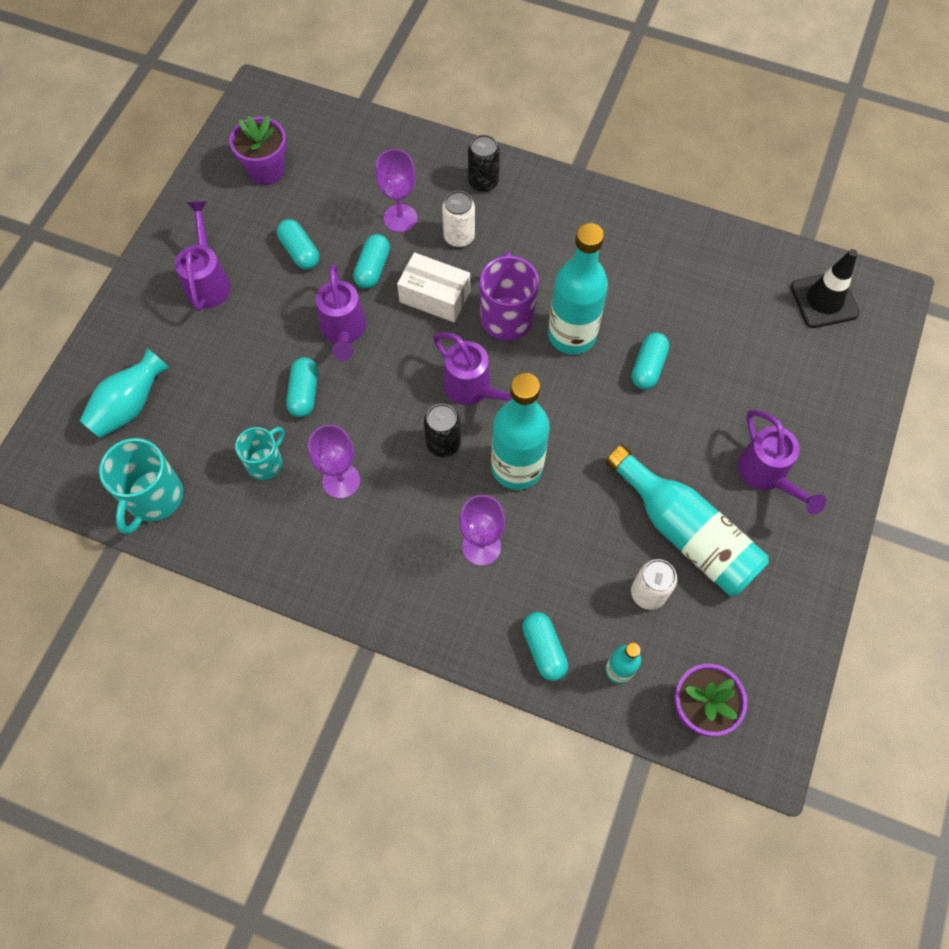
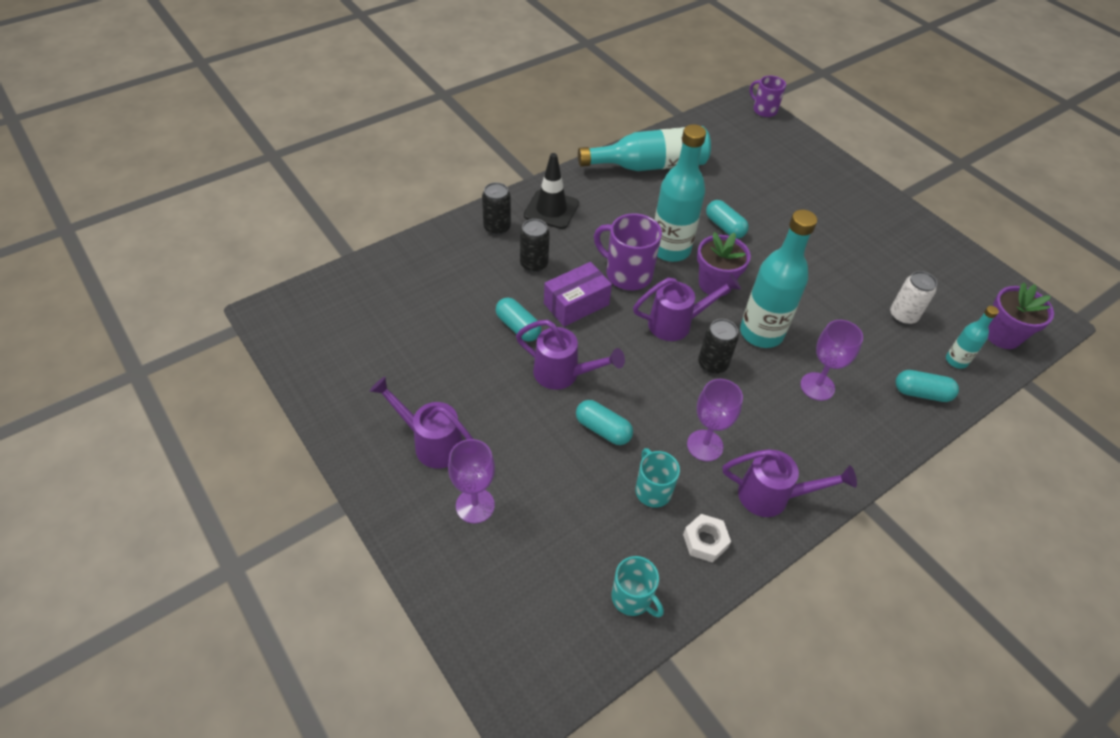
camera: 60 degrees left, 15 degrees down
turquoise vase [79,348,170,438] -> none
turquoise mug [99,438,183,535] -> turquoise mug [612,556,664,617], size x0.64
purple flower pot [229,116,286,185] -> purple flower pot moved to [697,232,751,296]
turquoise capsule [277,219,319,270] -> none
purple goblet [376,149,417,232] -> purple goblet moved to [448,439,495,523]
white box [397,253,470,322] -> purple box [544,262,612,327]
white can [442,191,475,247] -> black can [520,219,550,272]
turquoise bottle [606,445,769,596] -> turquoise bottle moved to [578,126,711,171]
purple watering can [738,410,826,515] -> purple watering can moved to [723,449,857,517]
black traffic cone [791,249,860,328] -> black traffic cone moved to [524,153,579,229]
none -> white nut [683,514,731,563]
none -> purple mug [750,76,786,117]

